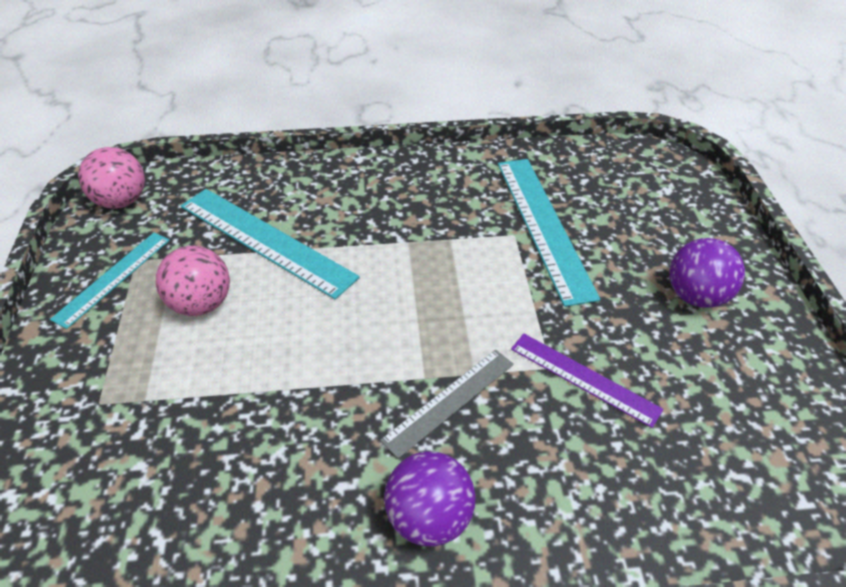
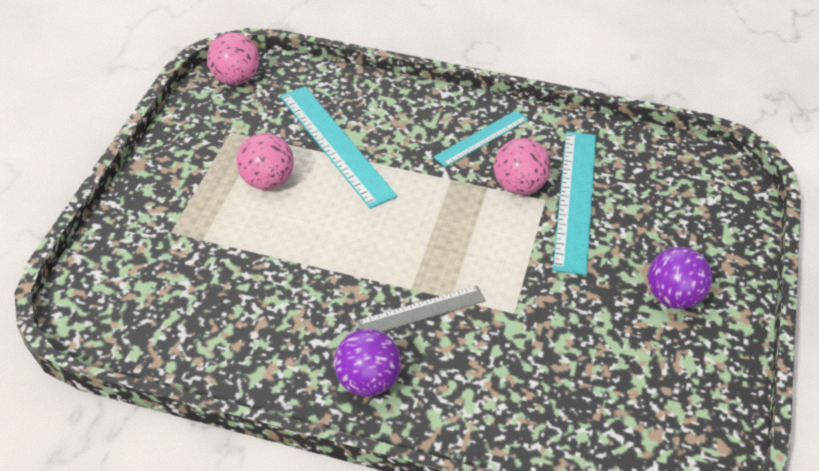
camera: 20 degrees right, 0 degrees up
turquoise ruler [50,233,170,329] -> turquoise ruler moved to [433,110,528,167]
purple ruler [511,334,663,428] -> none
none -> pink ball [494,138,551,195]

